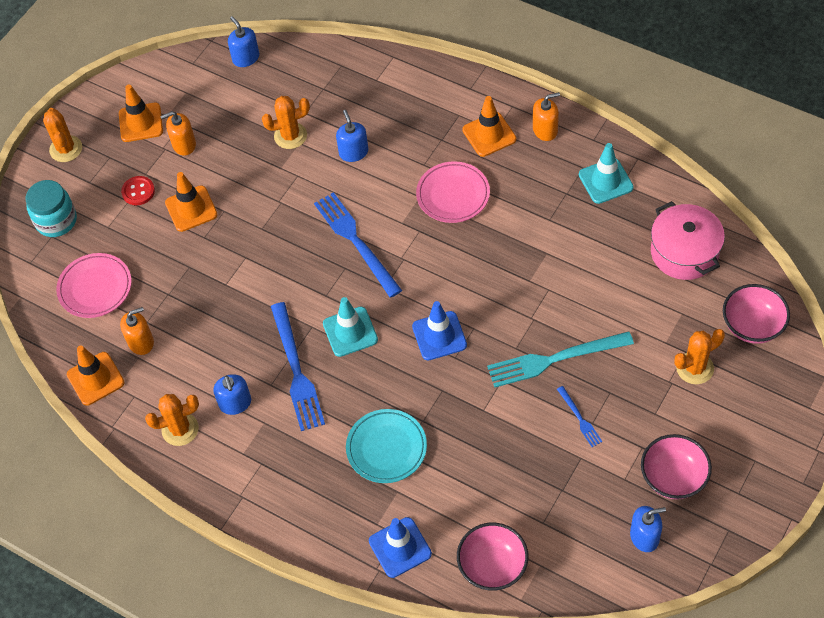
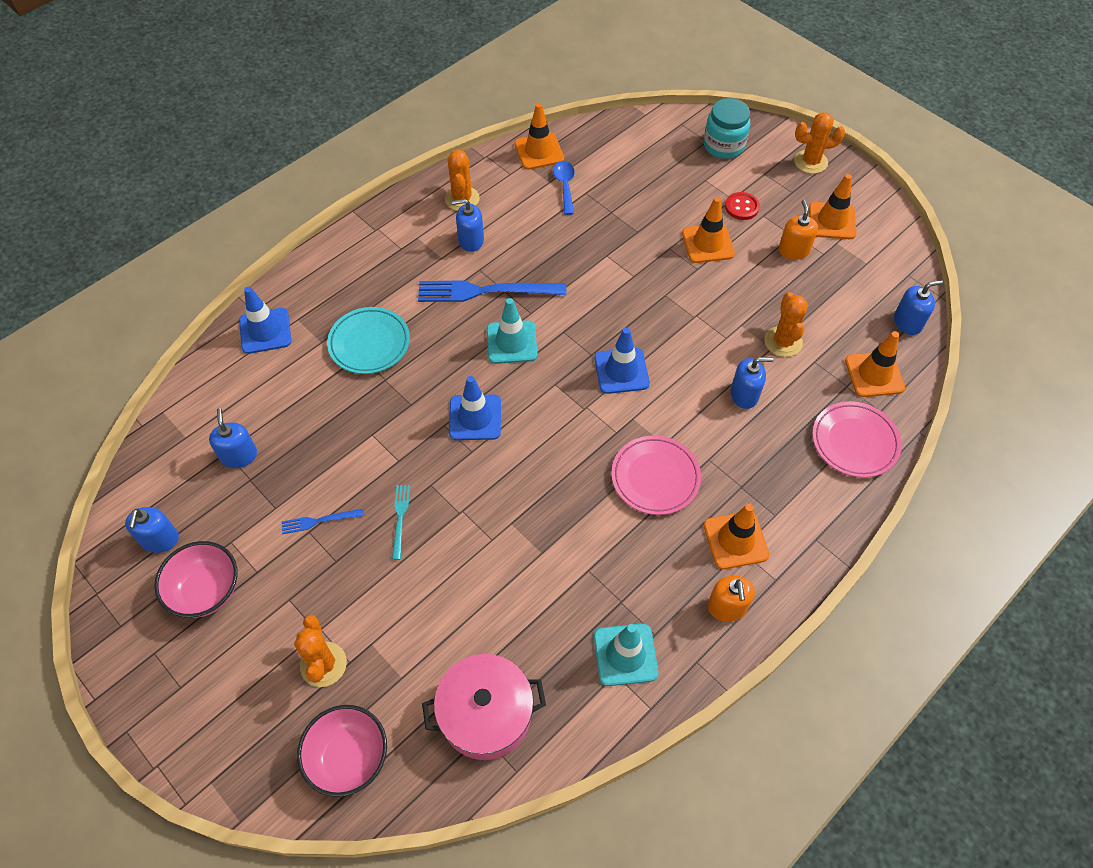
camera: 100 degrees right, 0 degrees up
pink plate [56,253,132,318] -> pink plate moved to [812,401,902,478]
orange soap dispenser [120,307,154,355] -> blue spoon [553,161,575,215]
blue fork [314,192,402,298] -> blue traffic cone [594,328,650,394]
pink bowl [457,523,529,591] -> none
turquoise fork [487,331,634,388] -> turquoise fork [392,485,410,560], size x0.48
none -> blue soap dispenser [209,408,257,468]
none -> orange traffic cone [845,331,905,397]

